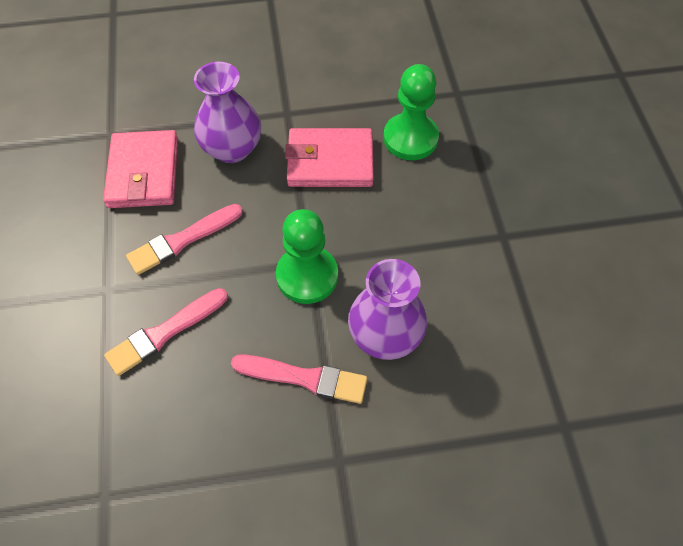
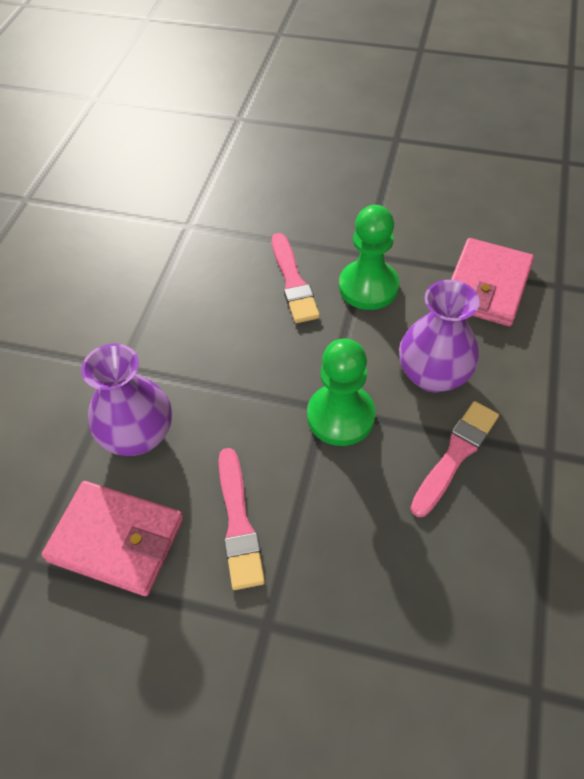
camera: 65 degrees left, 5 degrees down
pink brush [104,288,228,376] -> pink brush moved to [272,233,320,323]
pink wallet [285,128,374,187] -> pink wallet moved to [451,238,534,326]
green pawn [383,64,439,160] -> green pawn moved to [339,205,399,310]

